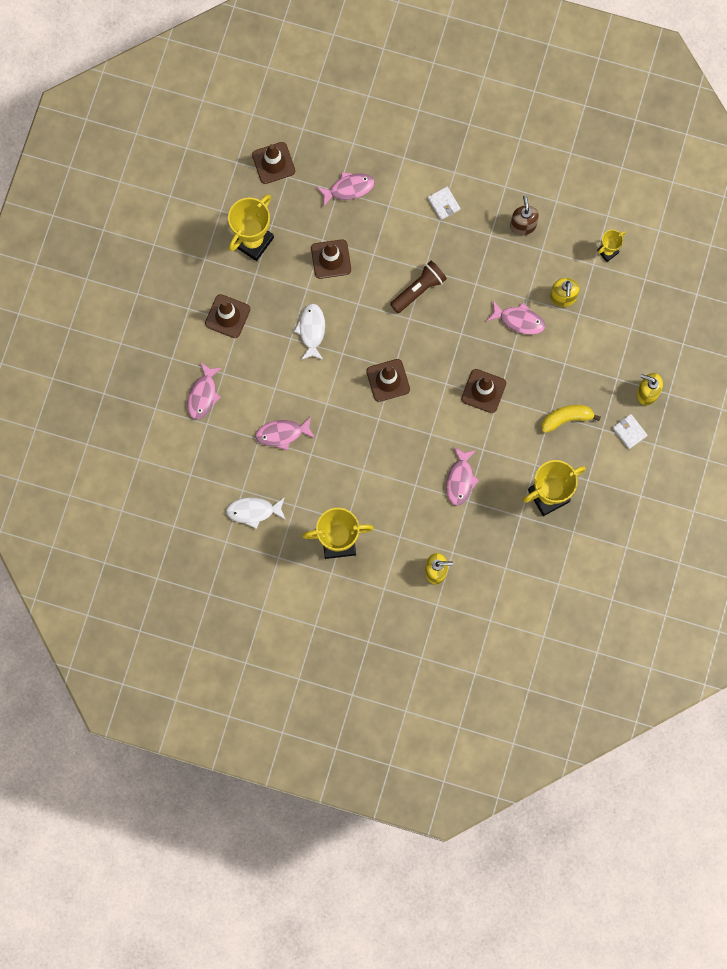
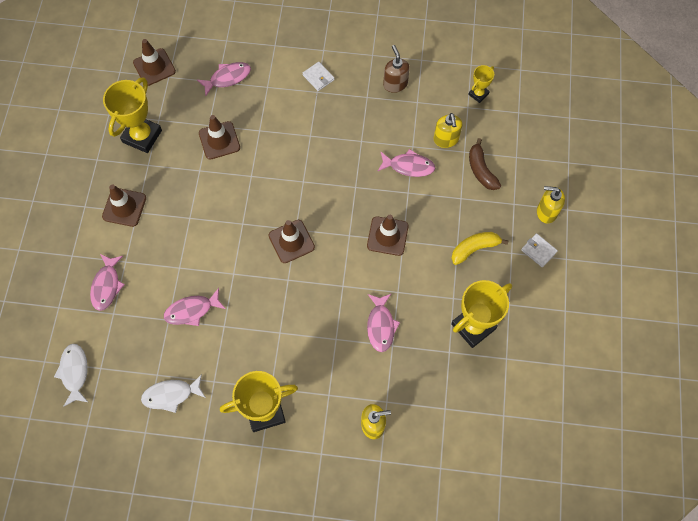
camera: 10 degrees left, 10 degrees down
white fish [294,303,325,360] -> white fish moved to [54,344,88,407]
brown flashlight [390,261,447,313] -> none
none -> brown banana [469,138,501,190]

